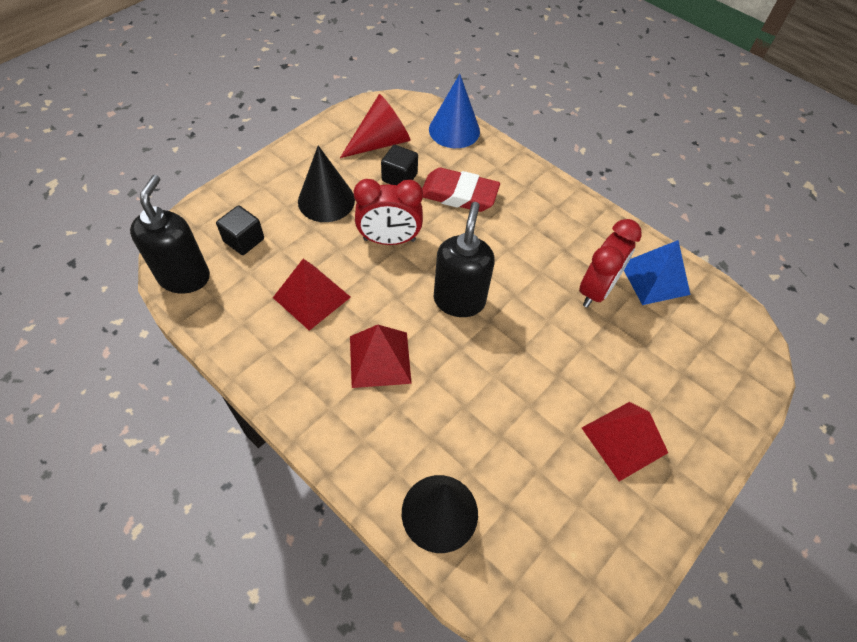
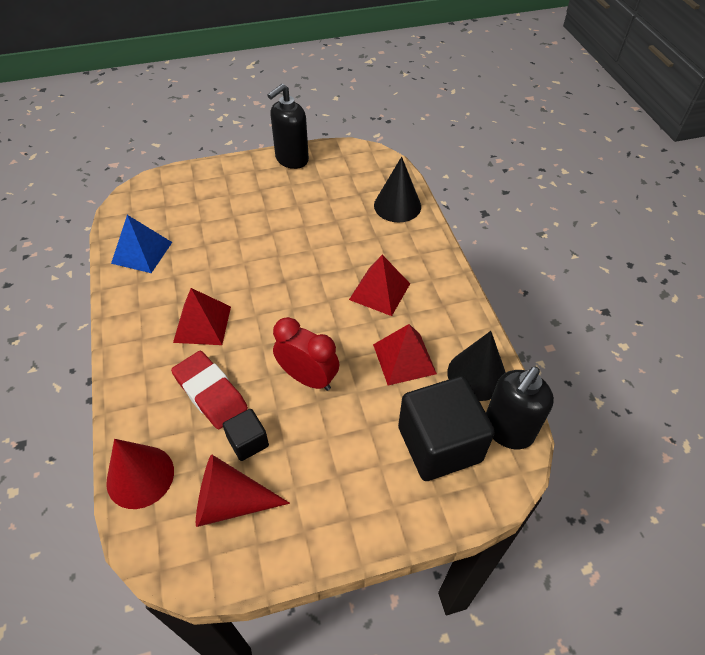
camera: 145 degrees left, 5 degrees down
black cube [216,205,264,255] -> black cube [398,376,495,481], size x2.06
black cone [298,145,355,222] -> black cone moved to [447,331,506,401]
blue cone [429,74,480,148] -> red cone [106,439,174,509]
black soap dispenser [434,202,495,317] -> black soap dispenser moved to [268,84,309,169]
red clock [579,219,642,308] -> none
red pyramid [582,402,668,481] -> red pyramid moved to [173,288,231,345]

